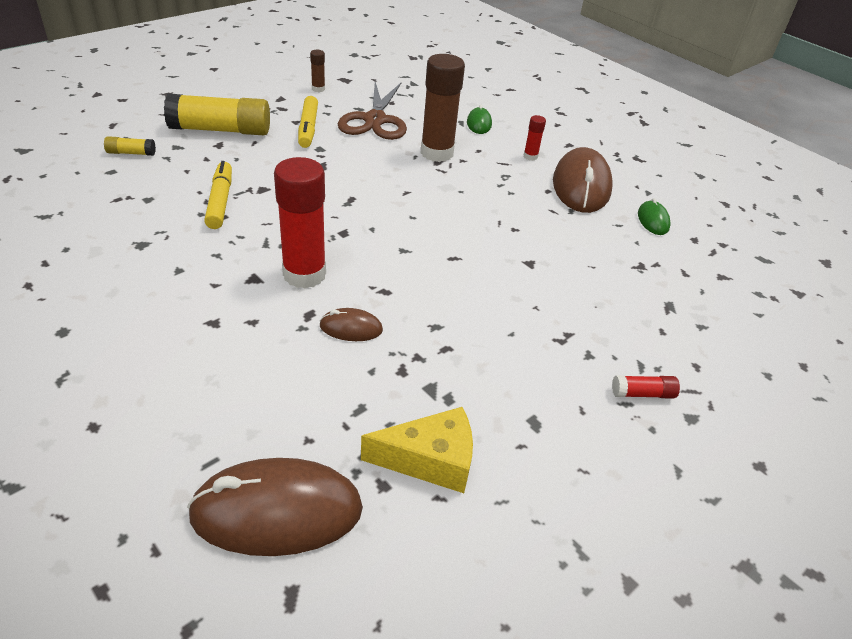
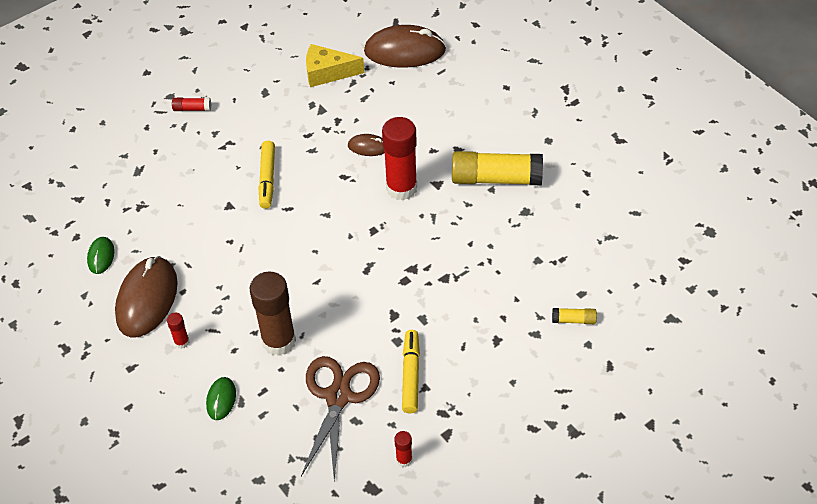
camera: 170 degrees left, 10 degrees up
yellow glue stick [164,94,270,135] -> yellow glue stick moved to [452,151,543,185]
yellow marker [204,161,232,229] -> yellow marker moved to [259,141,275,209]
brown glue stick [310,50,325,92] -> red glue stick [394,431,412,467]

